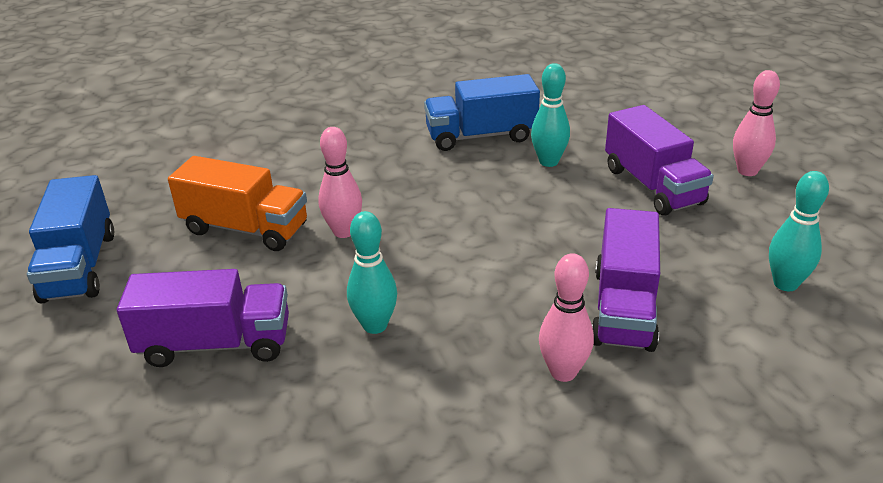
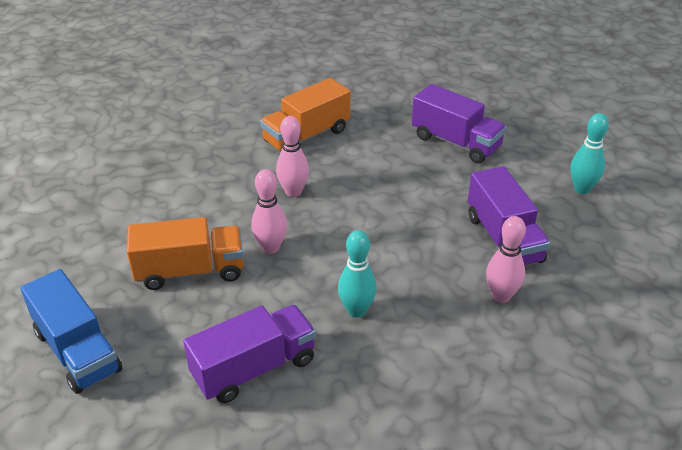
camera: 30 degrees left, 5 degrees up
blue truck [424,74,540,151] -> orange truck [260,78,350,152]
turquoise bowling pin [531,63,570,167] -> none
pink bowling pin [733,70,780,176] -> pink bowling pin moved to [276,116,309,197]

